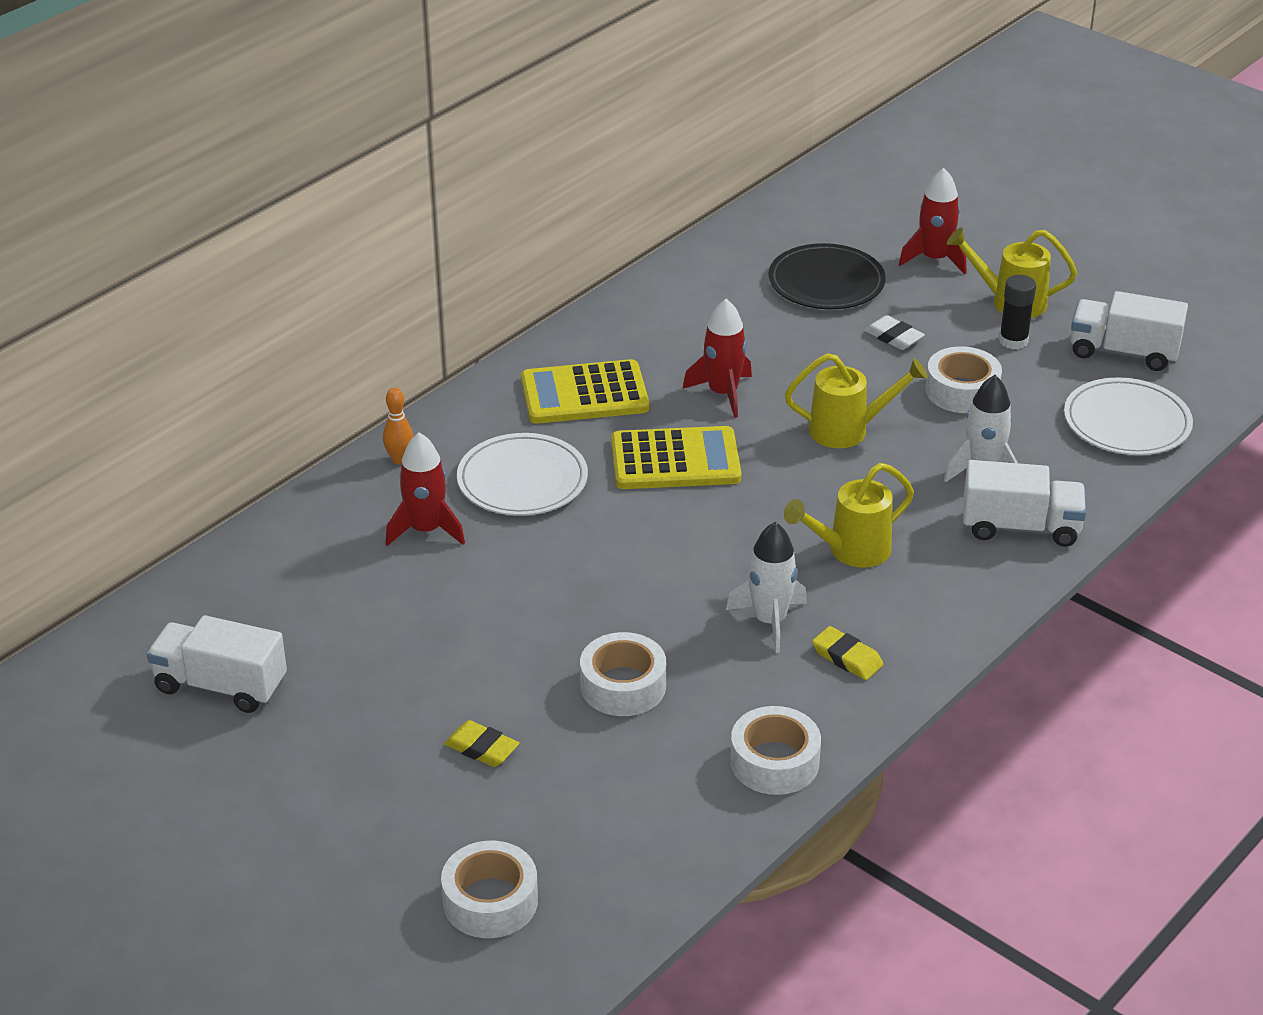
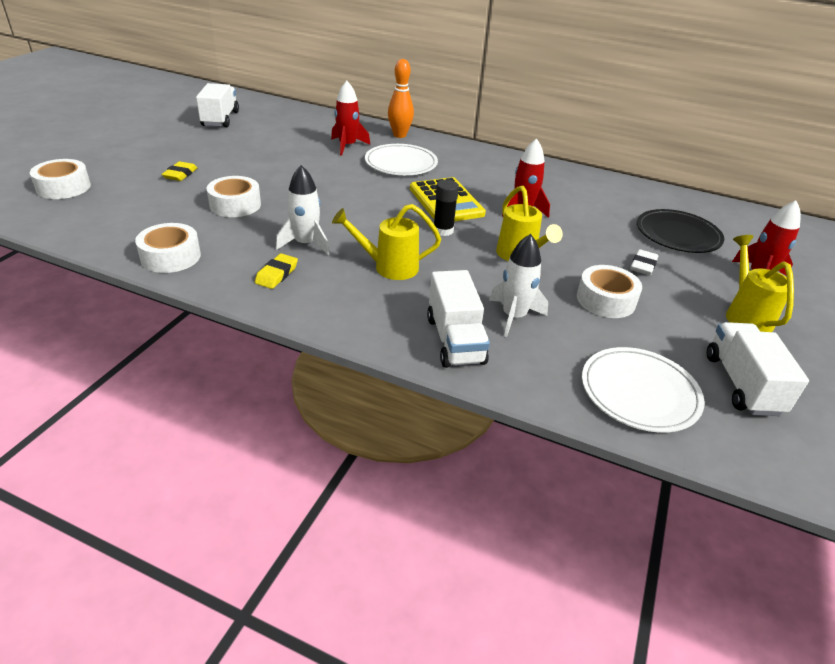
camera: 70 degrees right, 0 degrees up
orange bowling pin [383,388,413,464] -> orange bowling pin [388,59,414,138], size x1.61
yellow calculator [521,359,649,424] -> none
yellow watering can [784,463,914,568] -> yellow watering can turned 45 degrees counterclockwise [332,204,441,280]
black glue stick [999,275,1036,349] -> black glue stick moved to [434,180,459,236]

